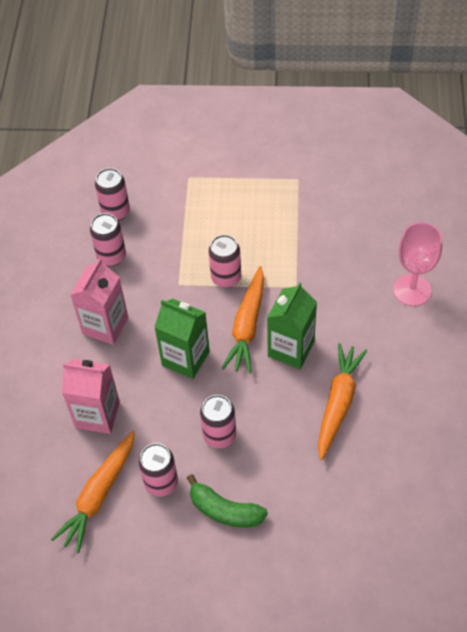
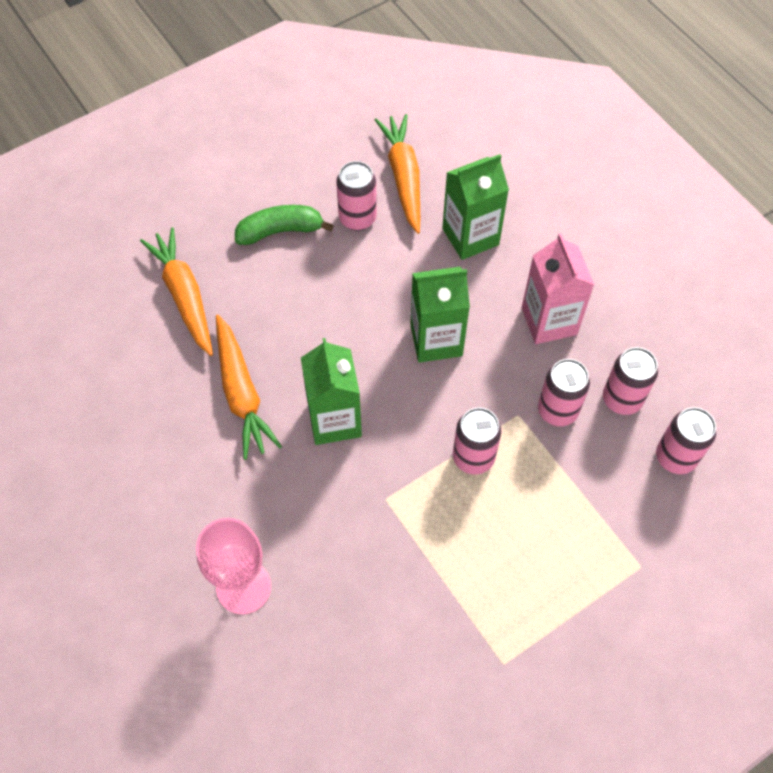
camera: 140 degrees right, 5 degrees up
pink carton [62,359,120,434] -> green carton [442,154,509,260]
pink can [200,395,236,448] -> pink can moved to [538,359,590,426]
orange carrot [222,266,264,374] -> orange carrot moved to [140,227,213,356]

